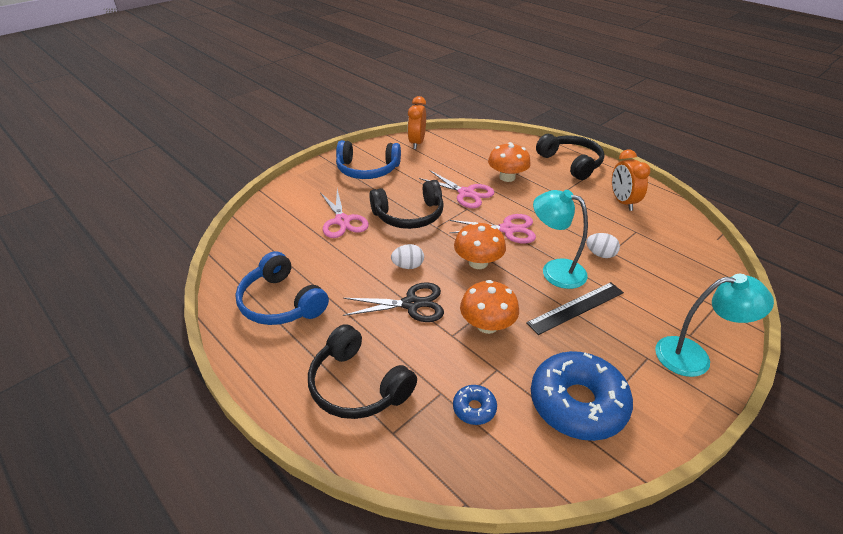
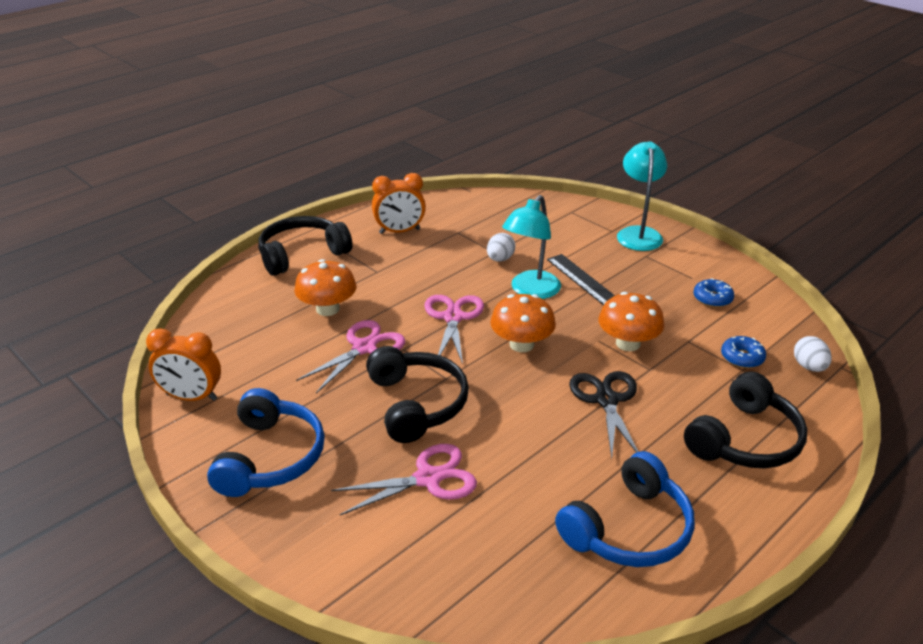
camera: 90 degrees left, 5 degrees down
white egg [391,244,424,269] -> white egg moved to [794,336,832,372]
blue donut [531,351,633,441] -> blue donut [693,278,734,307], size x0.45

